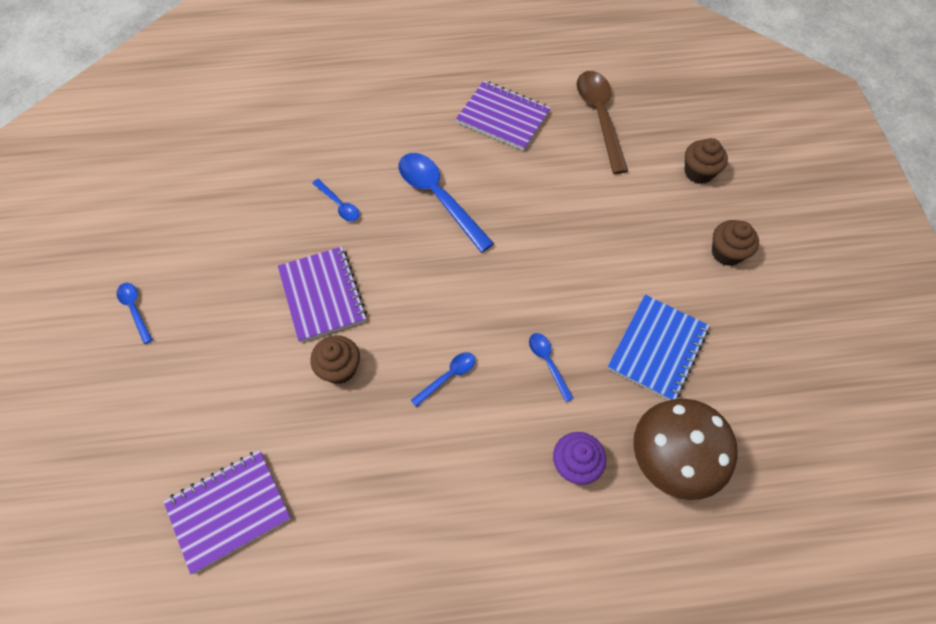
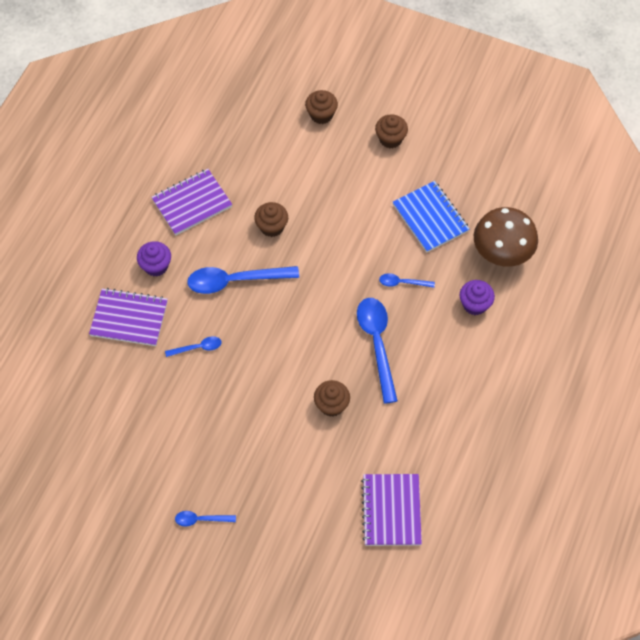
camera: 60 degrees left, 0 degrees up
purple notebook [278,246,367,343] -> purple notebook moved to [89,288,168,346]
blue spoon [411,352,475,407] -> blue spoon [357,298,398,404], size x2.01
brown spoon [576,71,628,174] -> none
none -> purple cupcake [137,241,171,277]
none -> brown cupcake [254,202,288,237]

